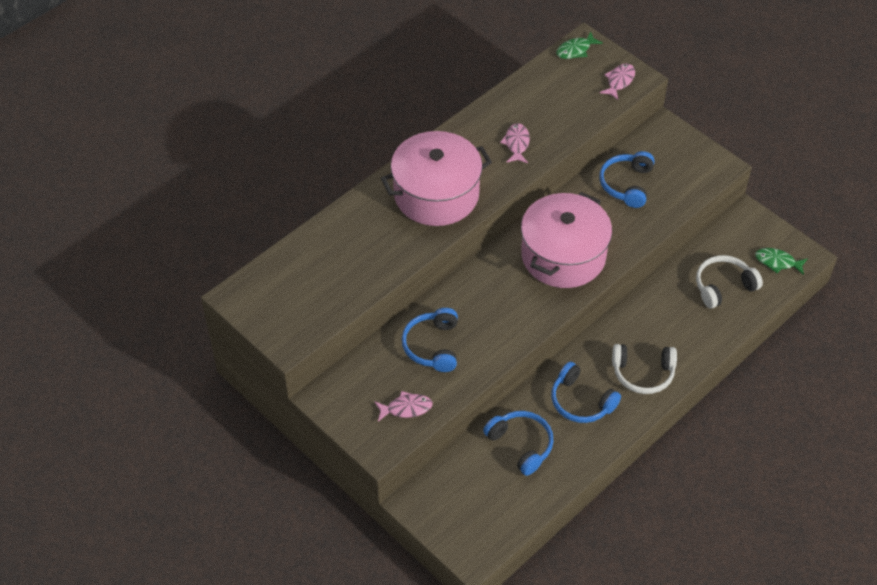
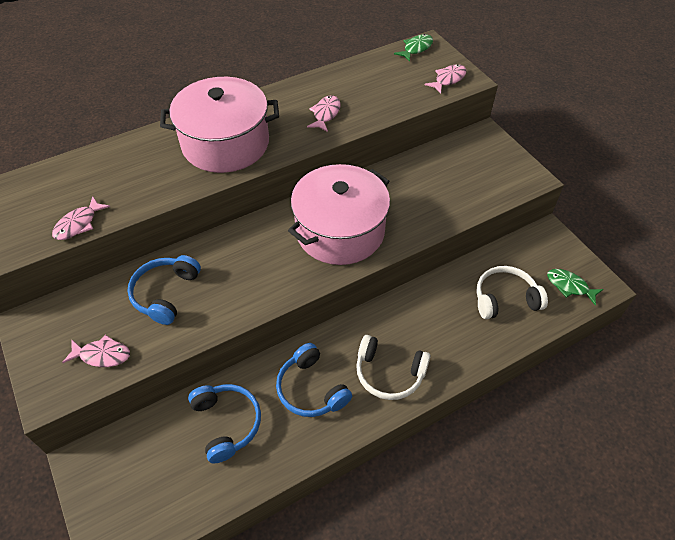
camera: 15 degrees right, 0 degrees up
green fish [556,31,603,59] -> green fish turned 150 degrees clockwise [394,34,433,62]
blue headphones [599,151,655,208] -> none
none -> pink fish [52,196,110,240]

